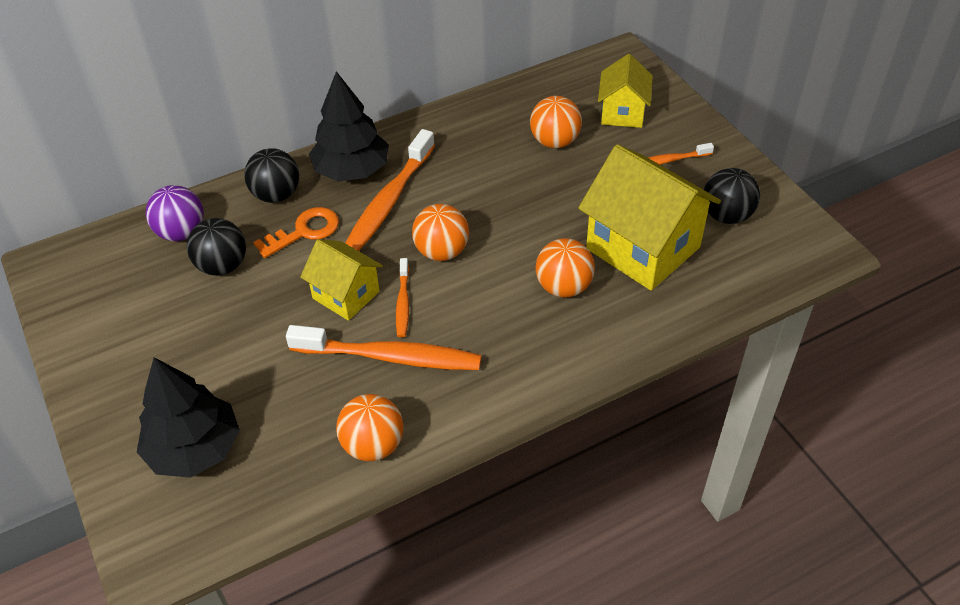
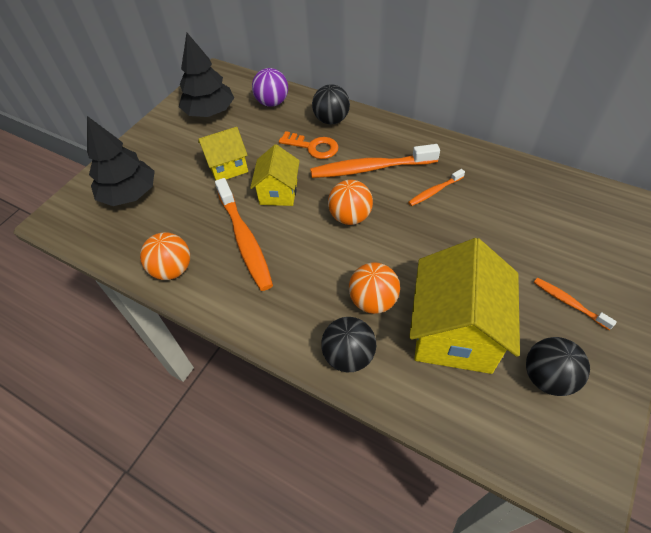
camera: 60 degrees right, 5 degrees up
black ball [187,218,246,276] -> black ball moved to [321,317,376,372]
black tree [309,71,389,181] -> black tree moved to [179,33,234,117]
orange toothbrush [396,258,409,338] -> orange toothbrush moved to [408,169,465,206]
orange ball [530,96,582,148] -> none
yellow house [598,54,653,128] -> yellow house moved to [198,127,248,180]

